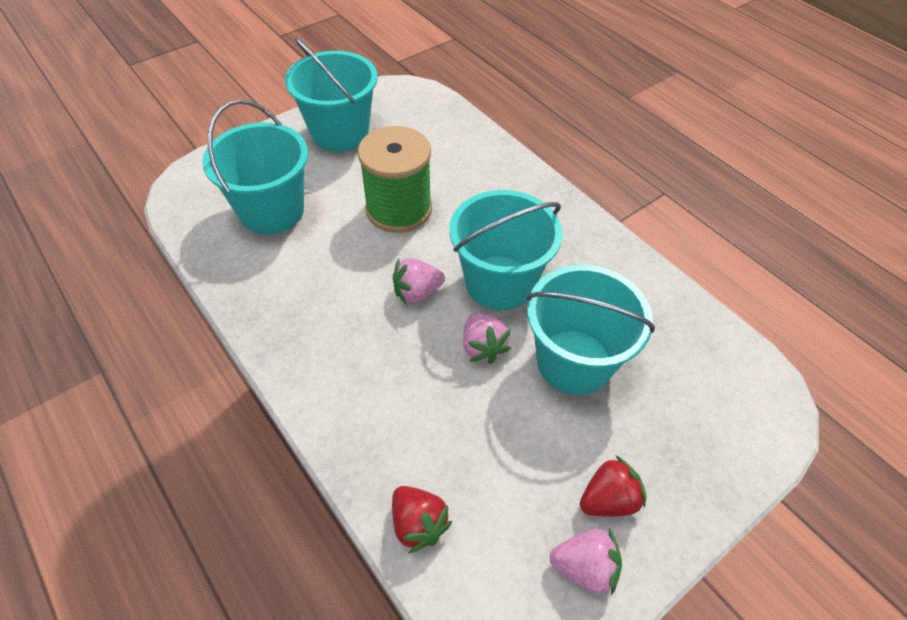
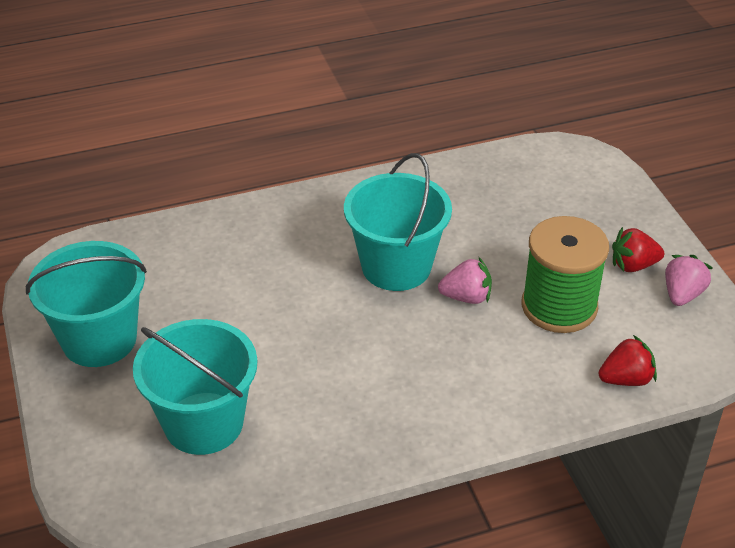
camera: 70 degrees left, 10 degrees down
green spool [358,126,432,233] -> green spool moved to [522,216,609,333]
pink strawberry [393,258,445,304] -> none
turquoise bucket [527,265,655,395] -> none
red strawberry [580,455,646,517] -> red strawberry turned 90 degrees counterclockwise [612,227,664,272]

